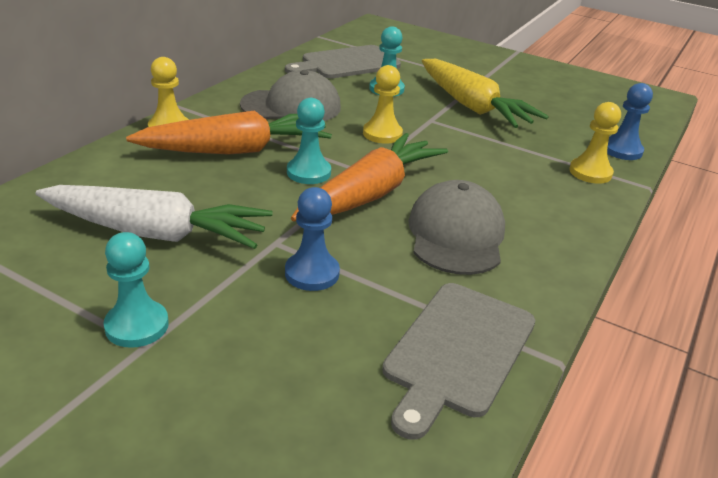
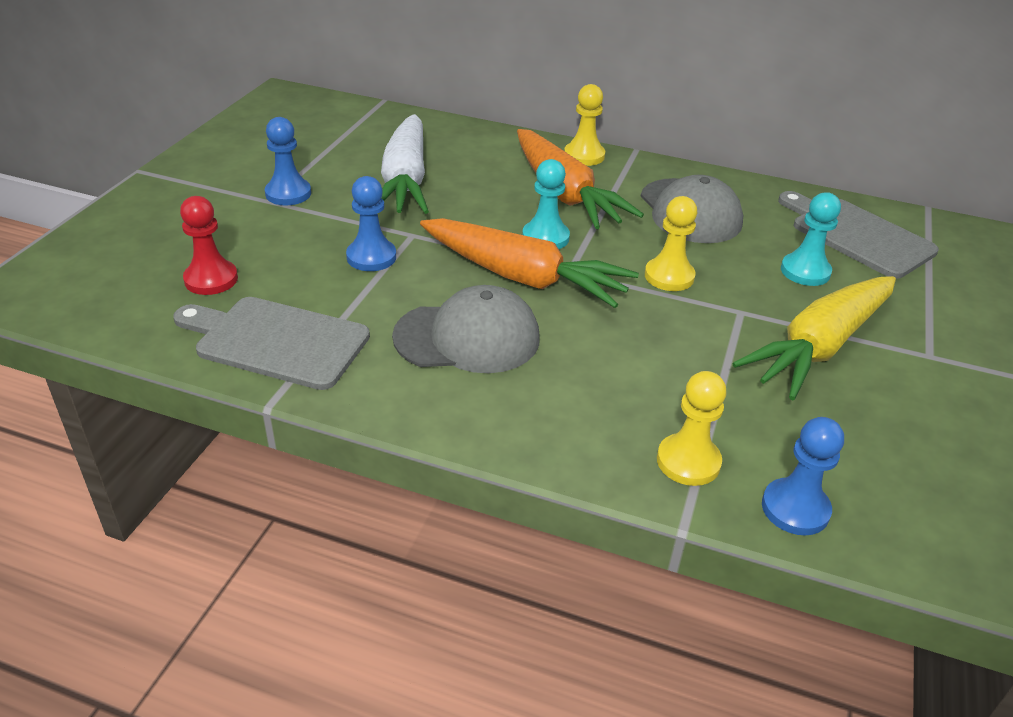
camera: 80 degrees right, 5 degrees up
turquoise pawn [103,232,169,348] -> blue pawn [265,117,311,206]
none -> red pawn [180,196,238,295]

